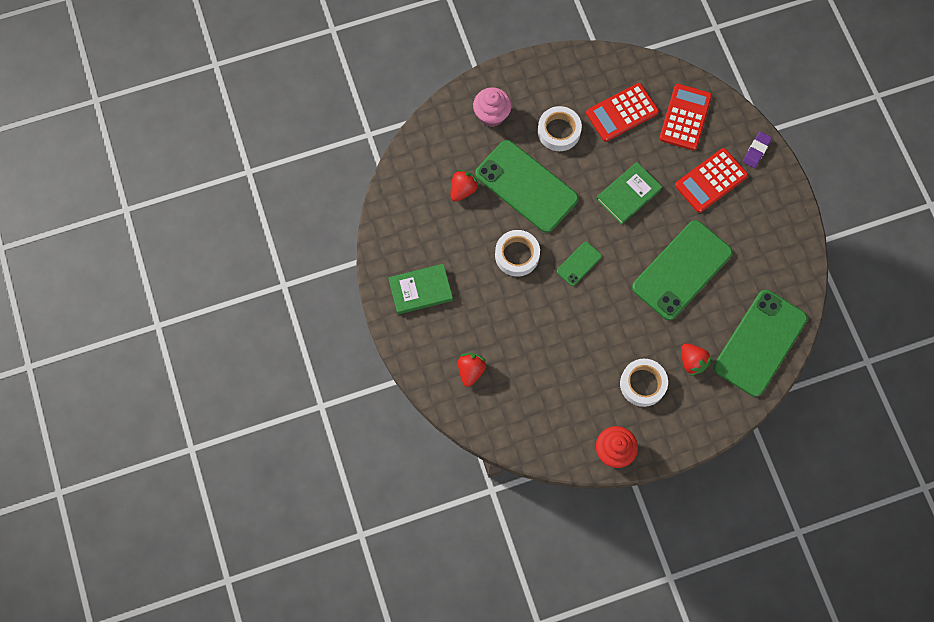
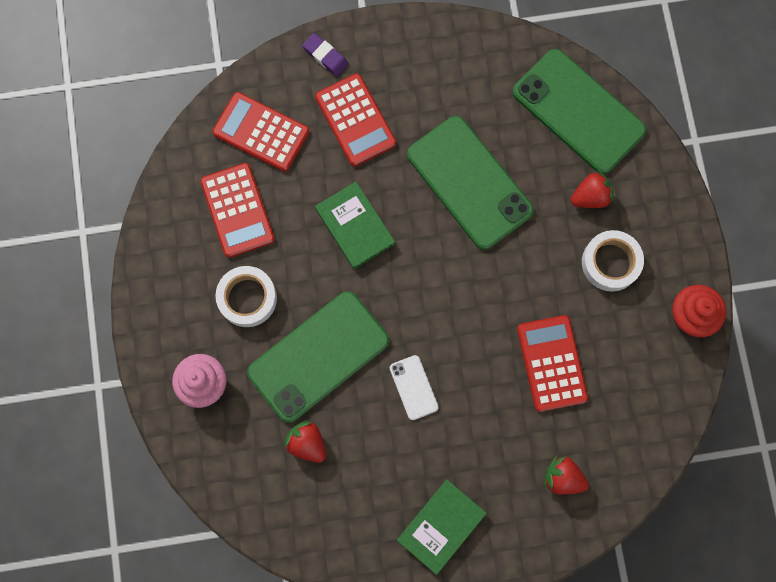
camera: 80 degrees left, 5 degrees up
green book [388,264,453,315] -> green book turned 45 degrees clockwise [397,480,487,575]
white tape [495,230,540,277] -> white phone [390,355,439,420]
green phone [557,242,602,286] -> none
none -> red calculator [517,315,588,412]

